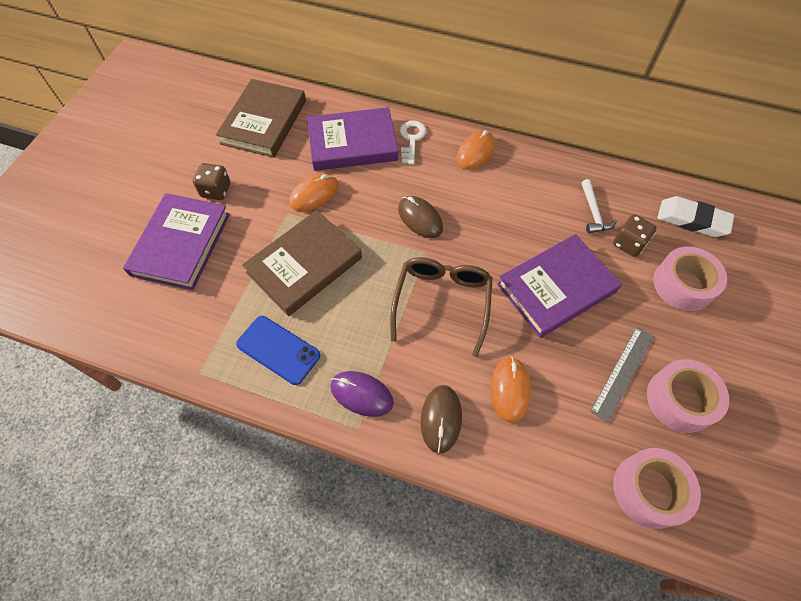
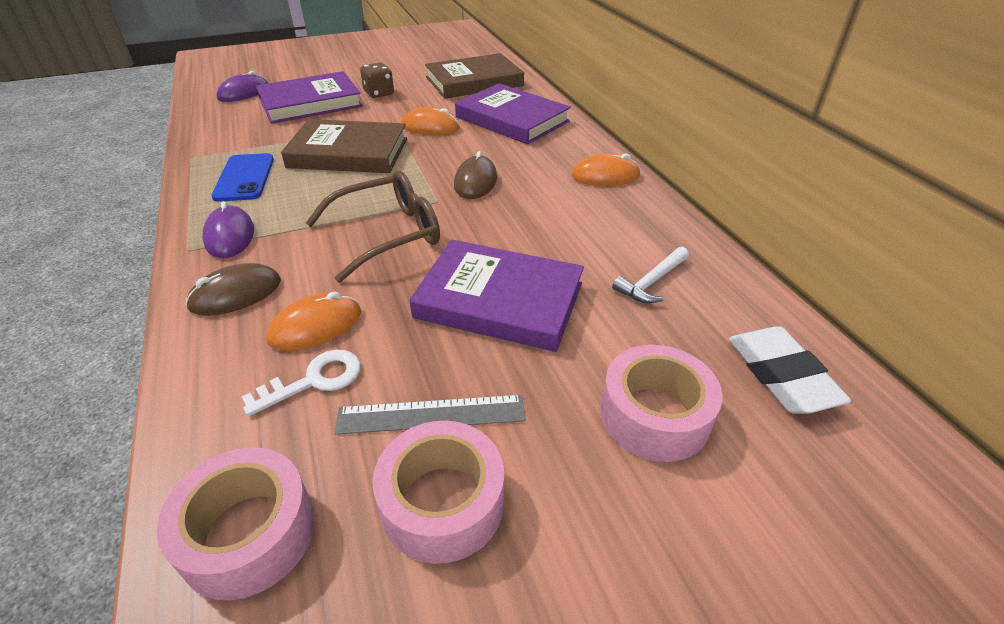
camera: 50 degrees right, 20 degrees down
white key [400,120,426,165] -> white key moved to [242,350,361,416]
brown dice [613,214,657,257] -> none
none -> purple mouse [216,71,268,102]

